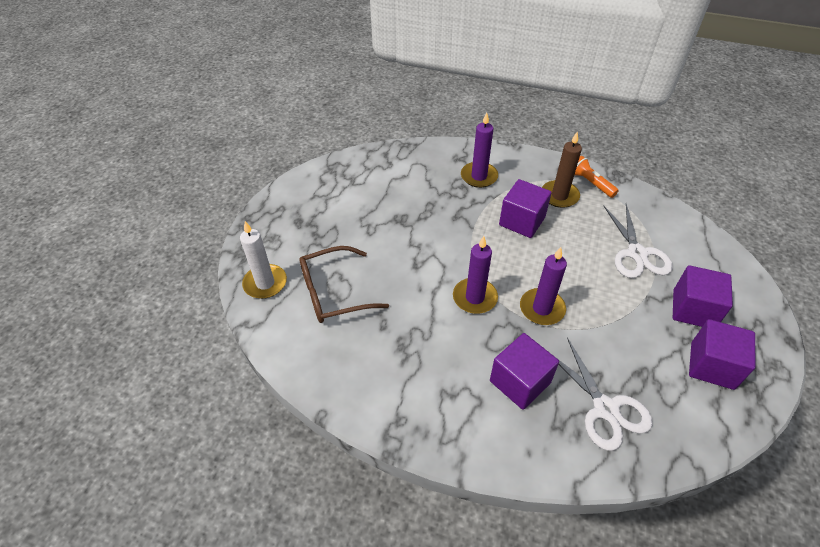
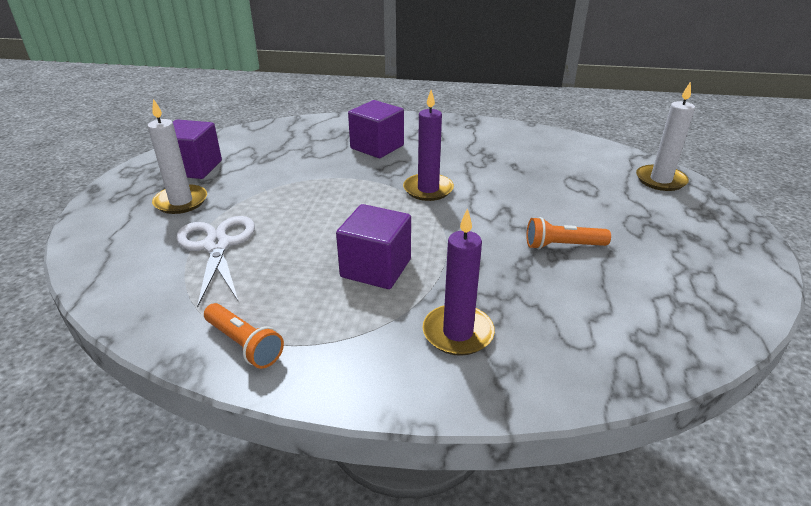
camera: 170 degrees right, 15 degrees down
brown glasses [299,246,389,323] -> none
purple candle [520,247,567,325] -> none
brown candle [542,132,582,208] -> none
white scissors [558,337,653,451] -> none
purple cube [673,265,733,327] -> white candle [148,99,207,214]
none -> orange flashlight [527,217,611,249]

